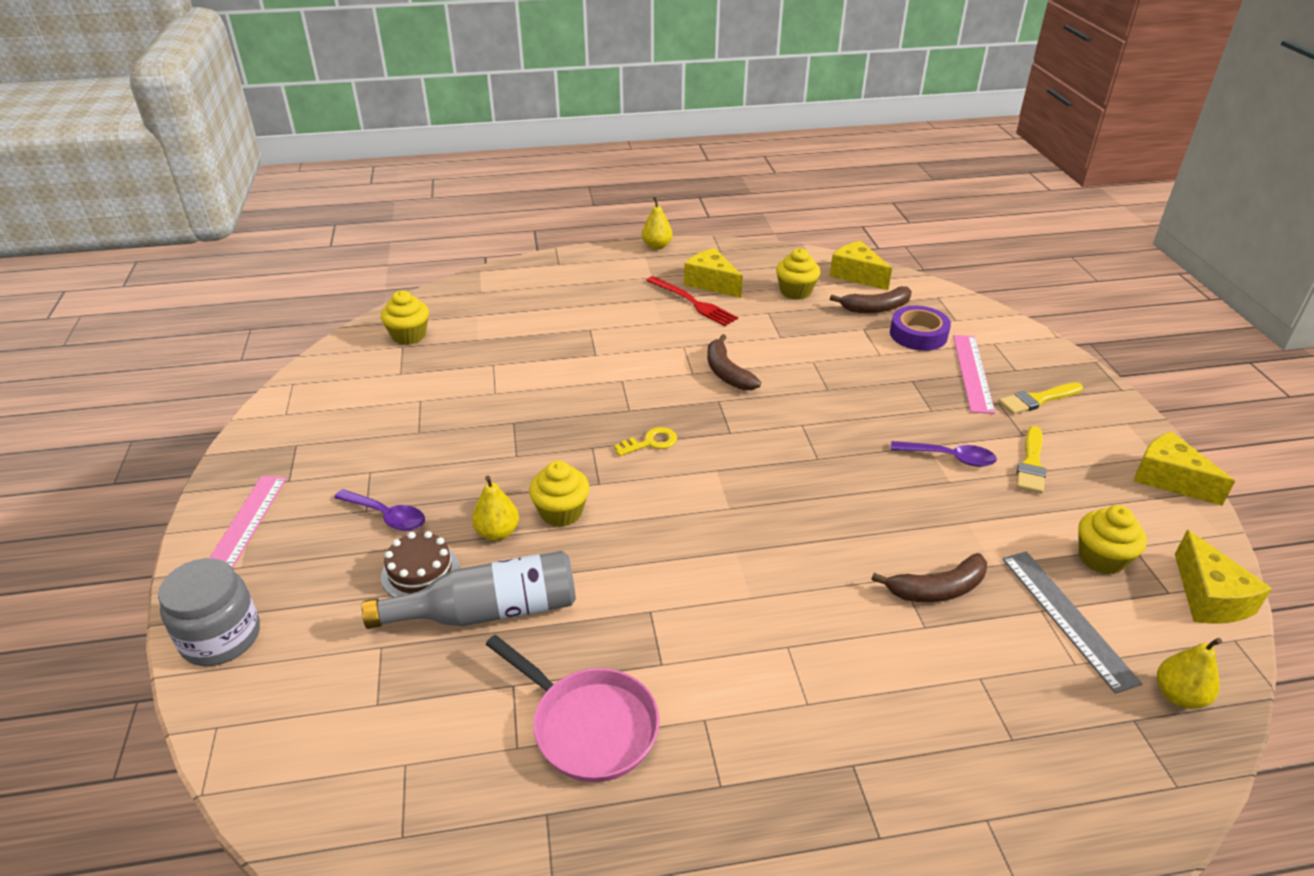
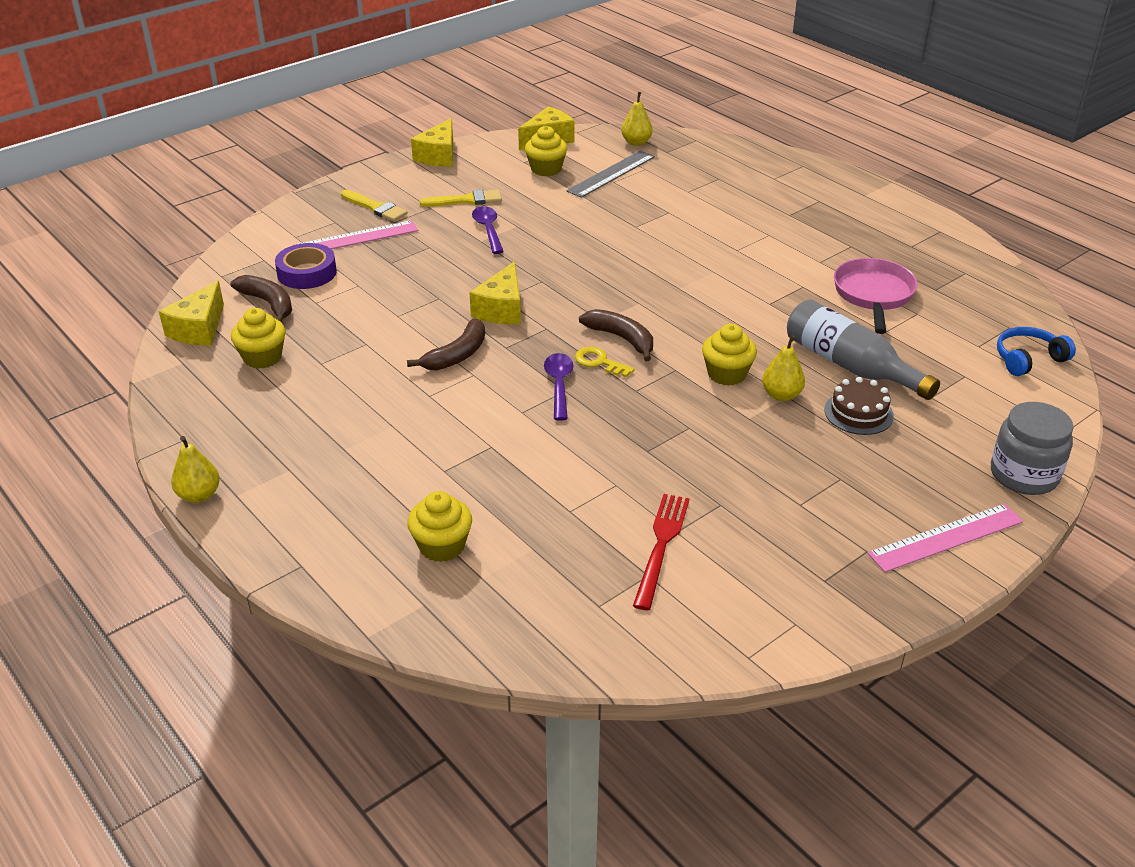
camera: 120 degrees left, 0 degrees up
purple spoon [334,489,425,531] -> purple spoon moved to [544,353,573,420]
yellow cupcake [381,290,429,345] -> yellow cupcake moved to [407,491,472,562]
red fork [646,276,738,326] -> red fork moved to [633,494,690,610]
yellow cheese [684,248,743,298] -> yellow cheese moved to [469,261,521,325]
brown banana [871,553,987,602] -> brown banana moved to [579,309,653,361]
none -> blue headphones [997,327,1076,376]

